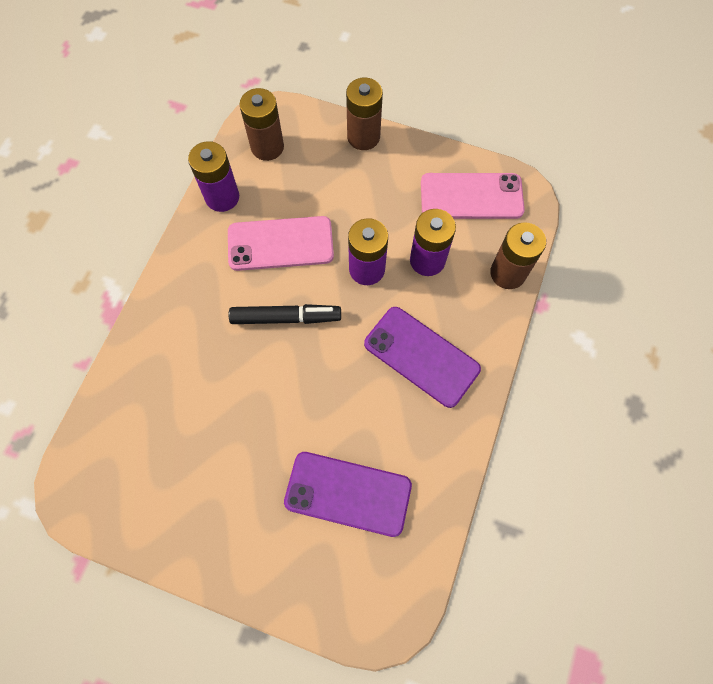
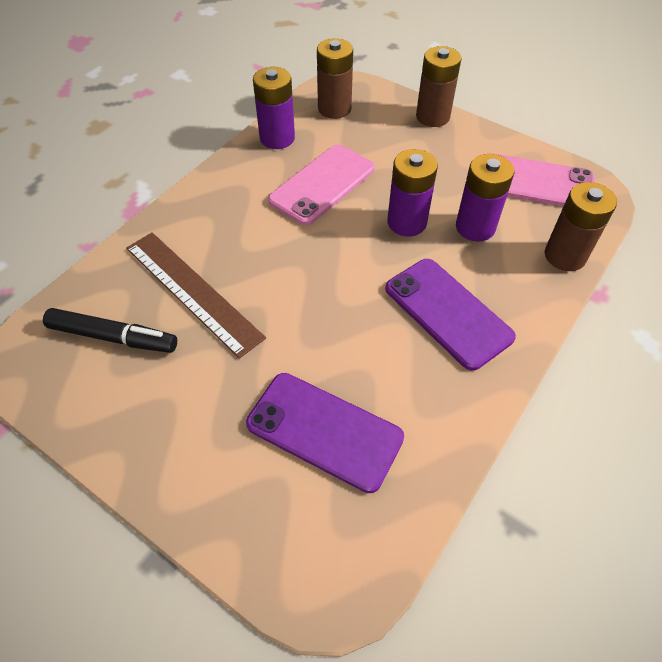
camera: 15 degrees right, 15 degrees down
pink phone [228,216,334,271] -> pink phone turned 60 degrees counterclockwise [268,144,375,225]
black marker [229,304,341,324] -> black marker moved to [43,308,177,353]
none -> brown ruler [126,232,266,359]

